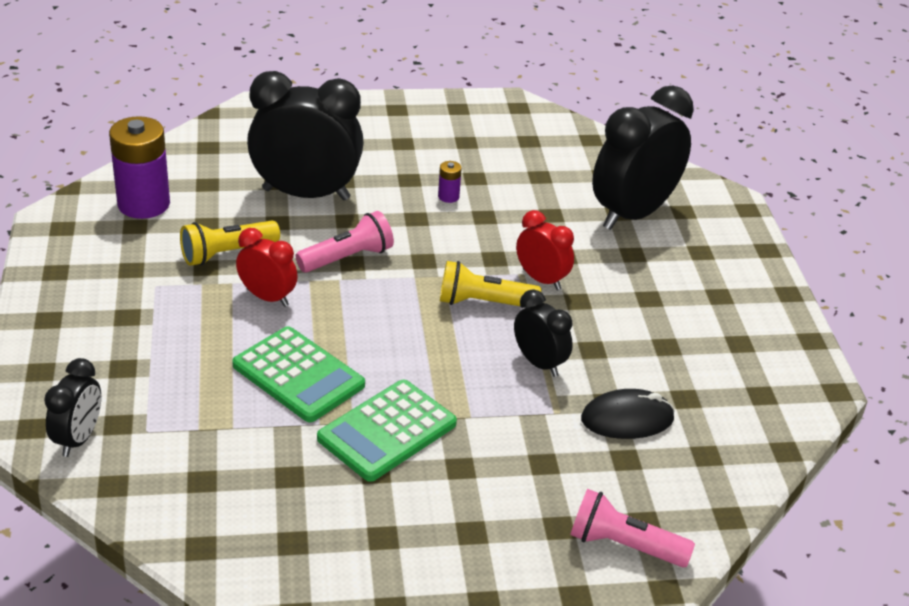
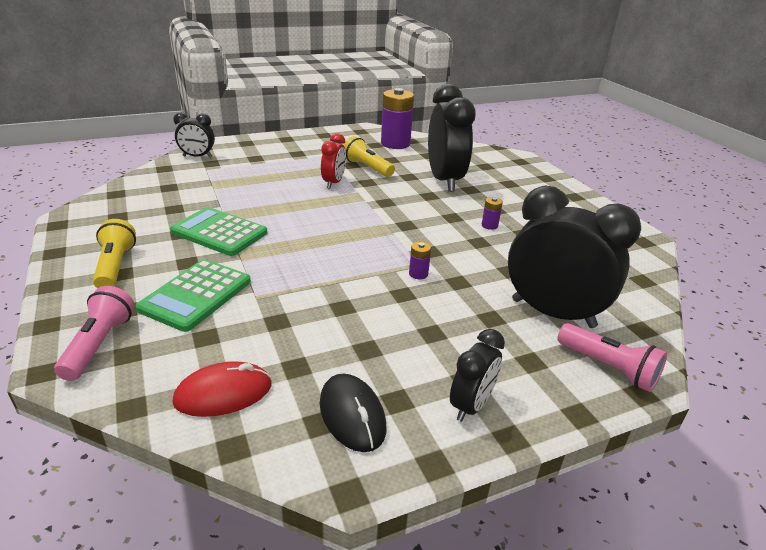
camera: 75 degrees right, 5 degrees down
green calculator [232,326,365,422] -> green calculator moved to [136,259,251,332]
pink flashlight [296,211,394,273] -> pink flashlight moved to [558,323,667,392]
yellow flashlight [440,261,541,306] -> yellow flashlight moved to [93,219,136,288]
black clock [514,289,573,377] -> black clock moved to [450,329,505,422]
red clock [516,210,574,290] -> purple battery [409,242,431,279]
black mouse [581,389,675,439] -> black mouse moved to [320,373,386,452]
none -> red mouse [172,361,271,417]

